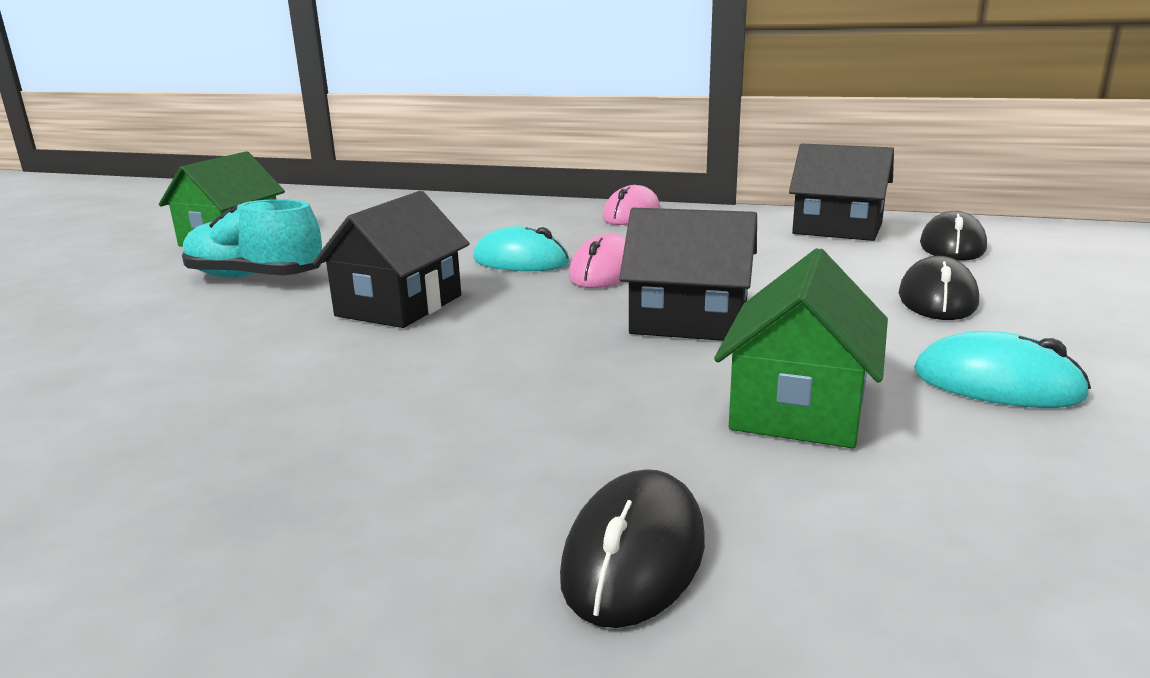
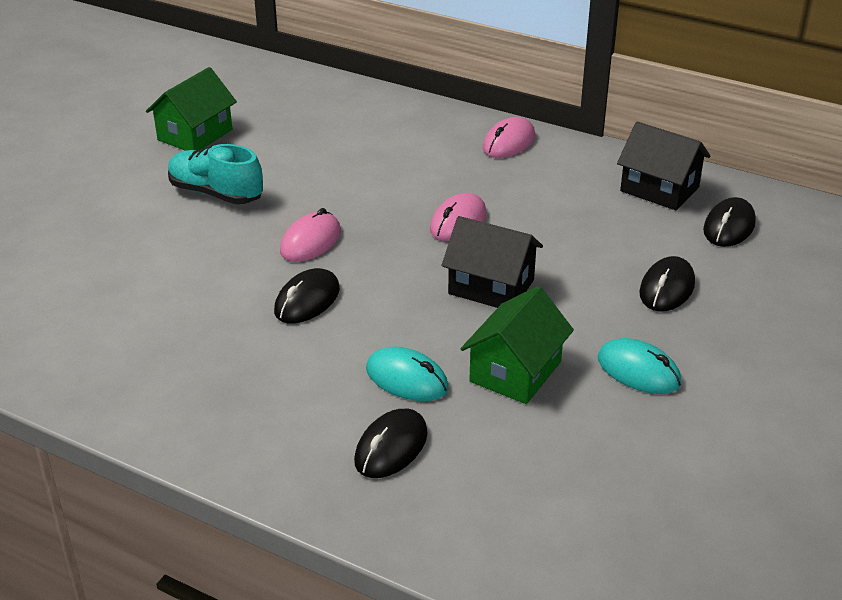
camera: 10 degrees right, 15 degrees up
black house [313,191,470,328] -> pink mouse [280,208,341,262]
turquoise mouse [473,226,570,271] -> turquoise mouse moved to [366,347,449,401]
none -> black mouse [274,268,340,323]

